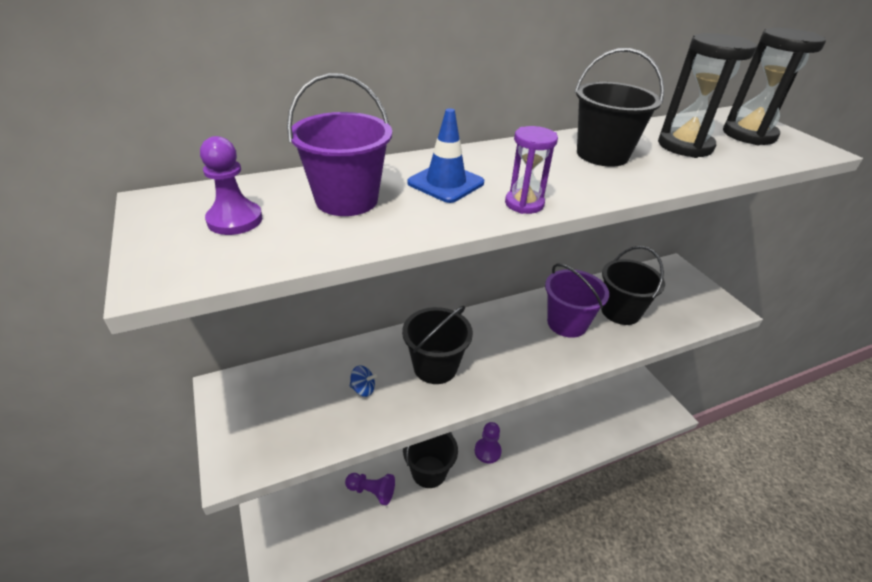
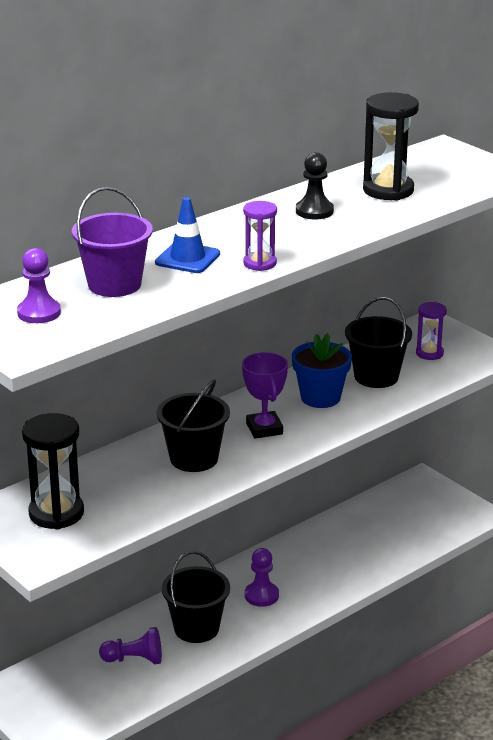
camera: 15 degrees left, 10 degrees down
blue spinning top [349,365,377,397] -> none
purple bucket [545,264,609,338] -> blue flower pot [292,333,352,408]
black bucket [575,48,664,167] -> black pawn [296,152,334,219]
black hourglass [723,28,826,145] -> black hourglass moved to [22,413,84,529]
none -> purple trophy [242,352,288,439]
none -> purple hourglass [416,302,447,360]

